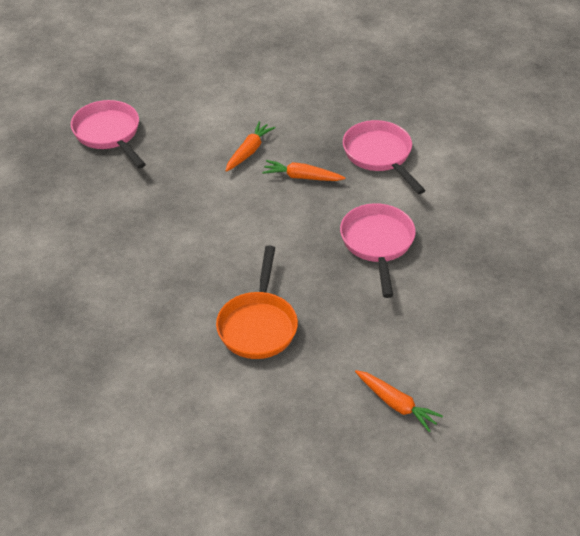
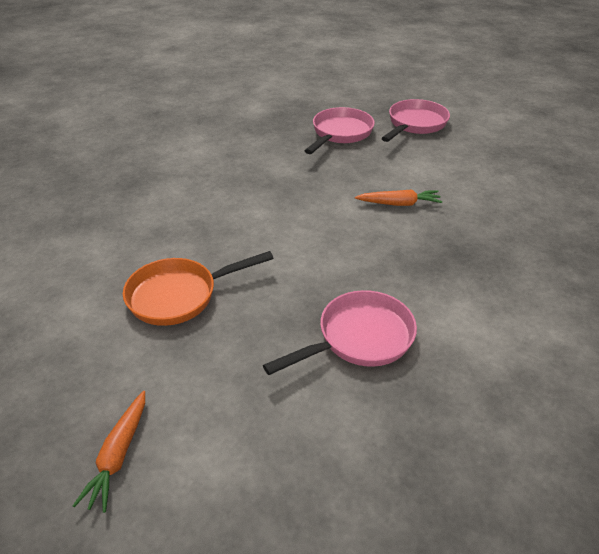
camera: 60 degrees right, 5 degrees down
orange carrot [262,160,346,181] -> none
pink pan [343,120,426,194] -> pink pan moved to [382,99,450,142]

